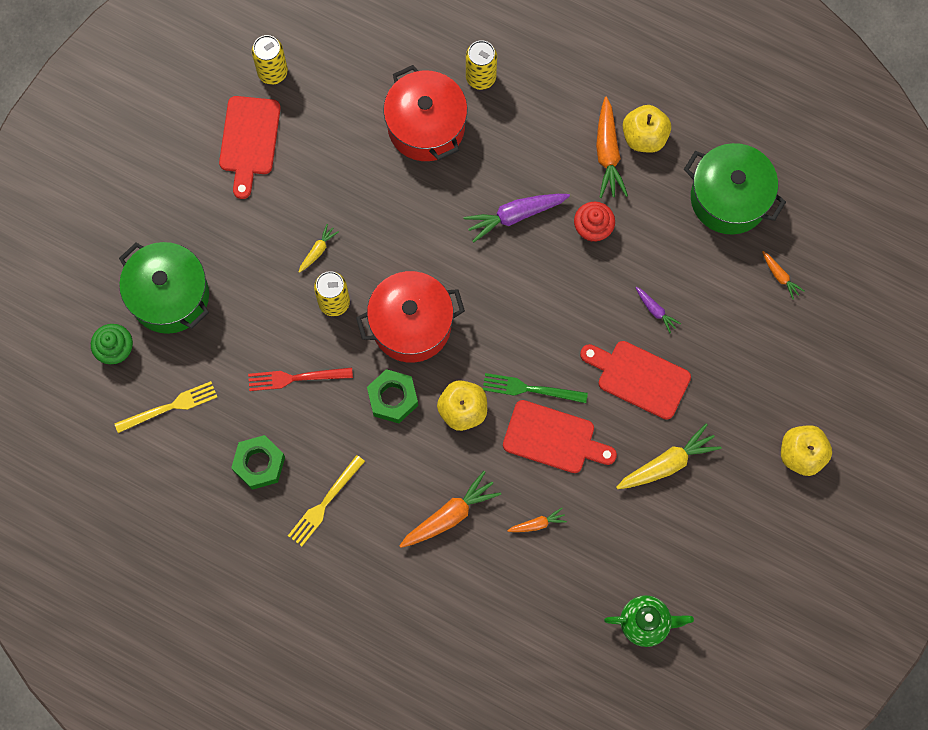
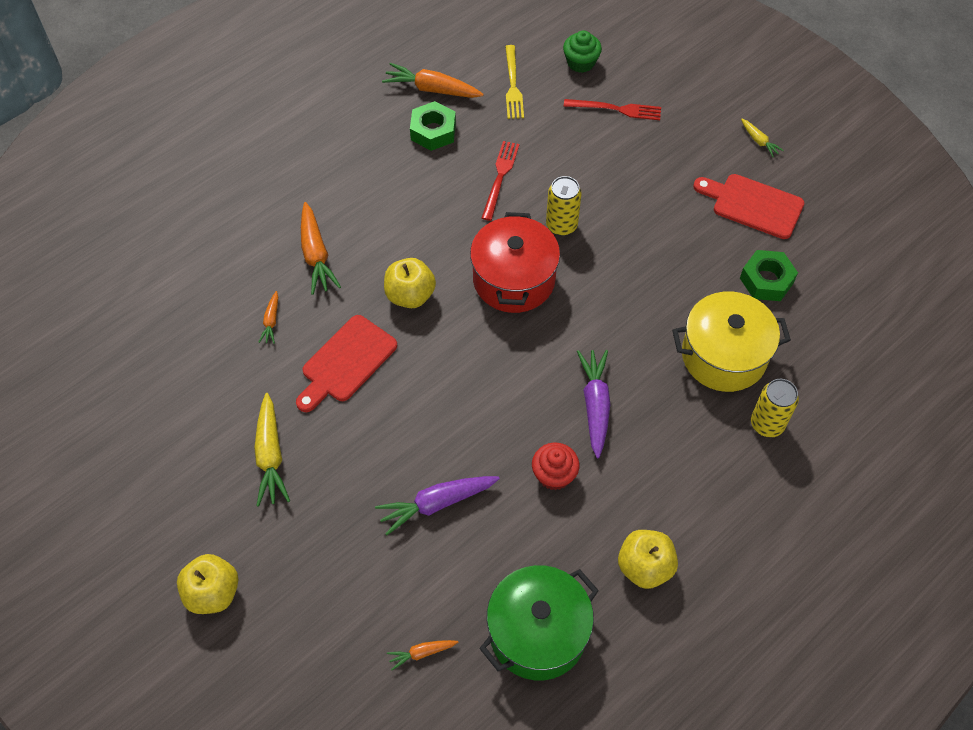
camera: 110 degrees right, 15 degrees down
green pot [119,242,209,334] -> red fork [564,99,661,120]
yellow can [252,35,288,85] -> none
yellow fork [288,455,365,546] -> none
yellow carrot [299,224,339,273] -> yellow carrot moved to [741,119,784,157]
green nut [367,369,418,423] -> green nut moved to [740,250,798,301]
red pot [383,65,467,161] -> yellow pot [672,291,791,392]
green fork [483,373,588,403] -> none
red cutting board [580,341,691,420] -> none
orange carrot [596,97,628,198] -> orange carrot moved to [382,63,484,98]
green teapot [604,595,694,647] -> none
purple carrot [636,287,681,333] -> purple carrot [375,476,500,535], size x1.89

